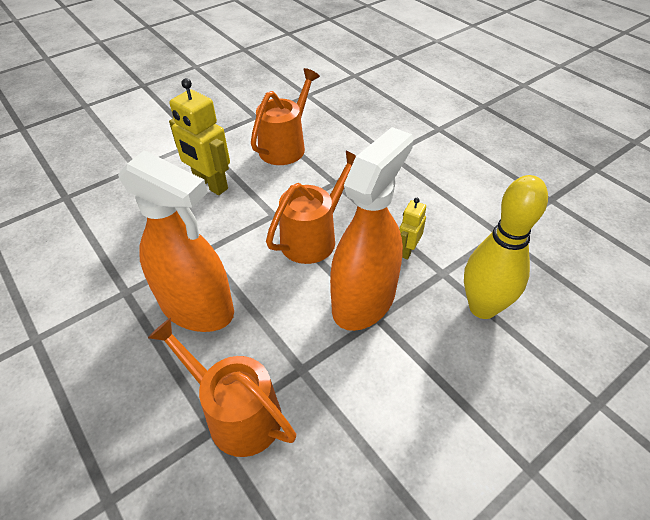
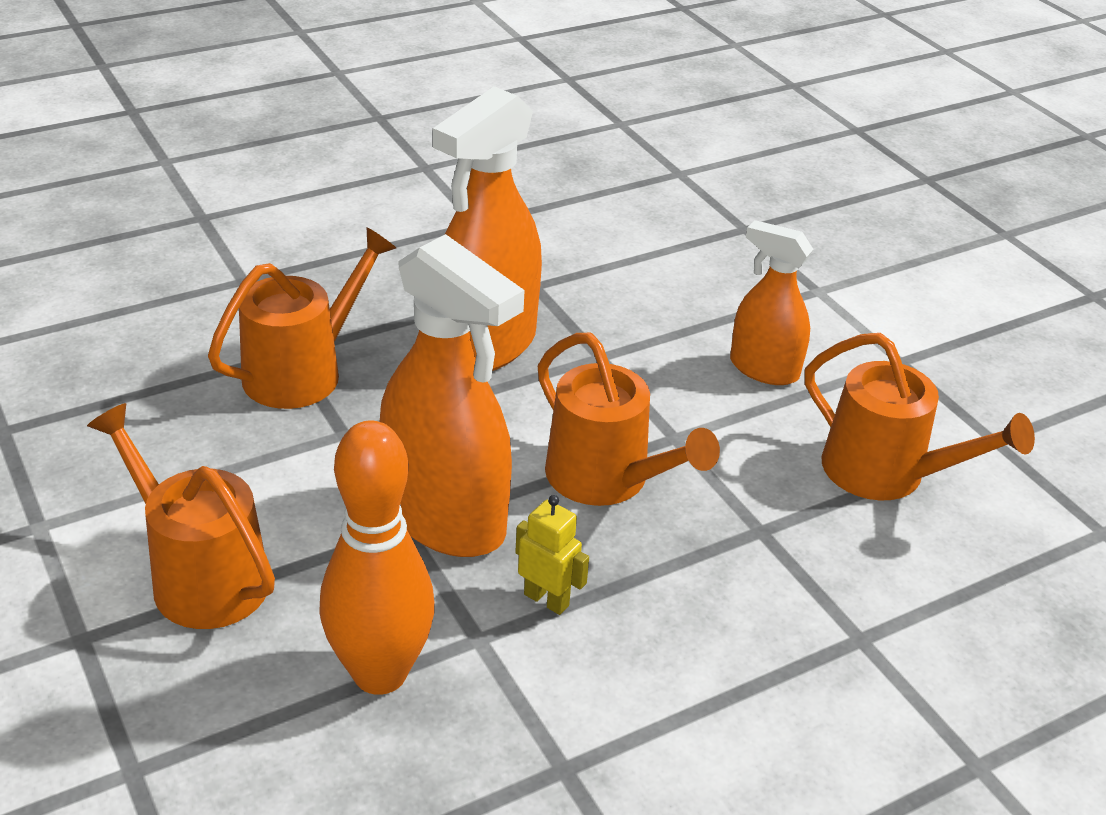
camera: 95 degrees right, 10 degrees down
yellow robot [169,78,230,195] -> orange spray bottle [730,220,814,385]
yellow bowling pin [464,175,548,319] -> orange bowling pin [319,420,435,695]
none -> orange watering can [87,403,275,629]

